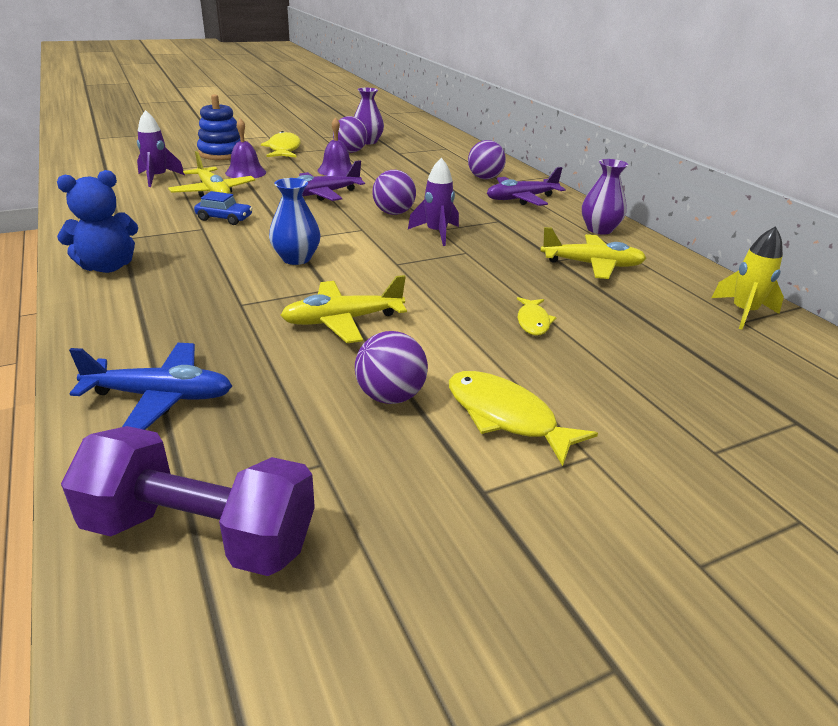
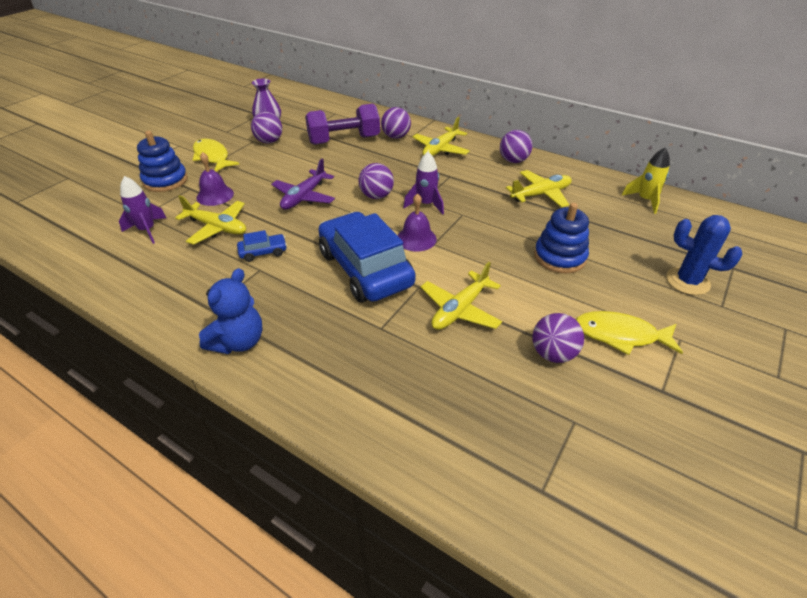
camera: 30 degrees left, 10 degrees up
purple dumbbell [61,426,315,576] -> purple dumbbell moved to [305,104,380,145]
blue plane [69,343,232,430] -> none
blue vase [269,178,321,265] -> blue car [318,212,416,303]
purple bell [317,117,352,176] -> purple bell moved to [397,193,437,252]
purple plane [487,167,566,206] -> yellow plane [412,117,470,156]
yellow fish [517,297,556,336] -> blue stacking toy [534,203,589,274]
purple vase [582,159,628,235] -> purple ball [500,130,532,163]
none -> blue cactus [666,215,742,295]

